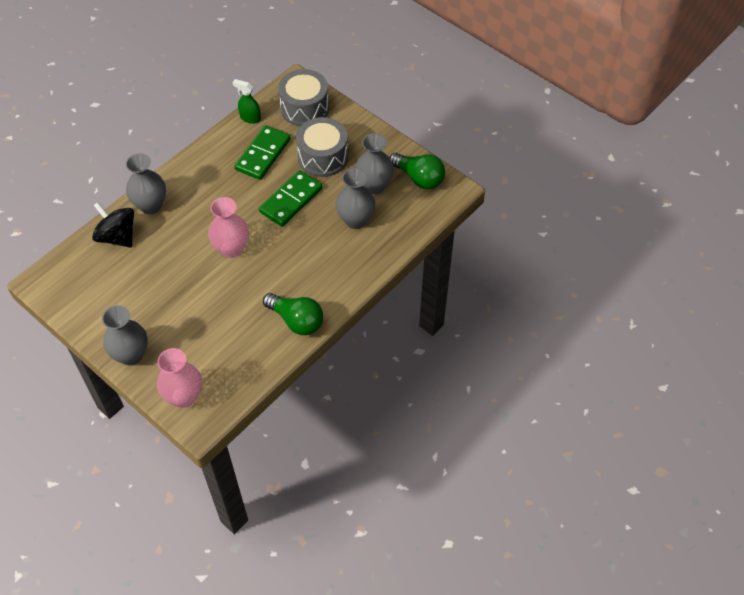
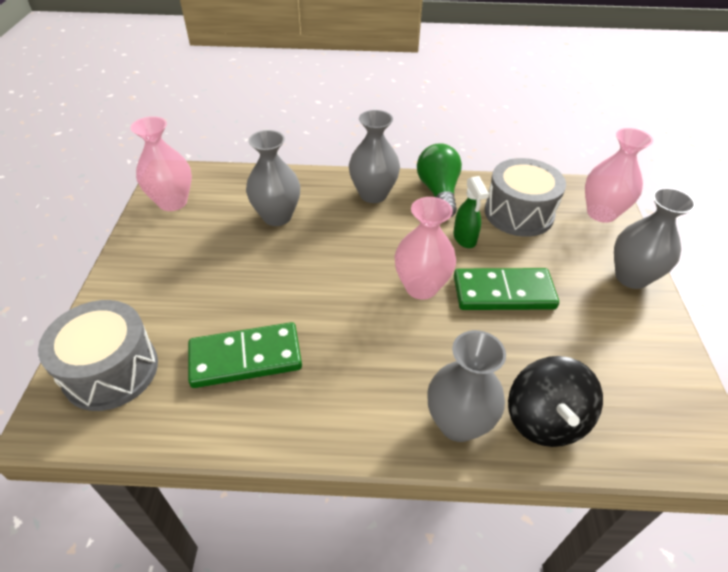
camera: 130 degrees left, 10 degrees down
green spray bottle [232,79,261,124] -> green spray bottle moved to [453,176,489,248]
green domino [259,170,322,227] -> green domino moved to [454,268,559,310]
grey drum [296,117,348,177] -> grey drum moved to [485,158,566,237]
grey vase [355,133,394,194] -> grey vase moved to [349,110,400,203]
green light bulb [389,152,445,189] -> pink vase [130,116,192,211]

